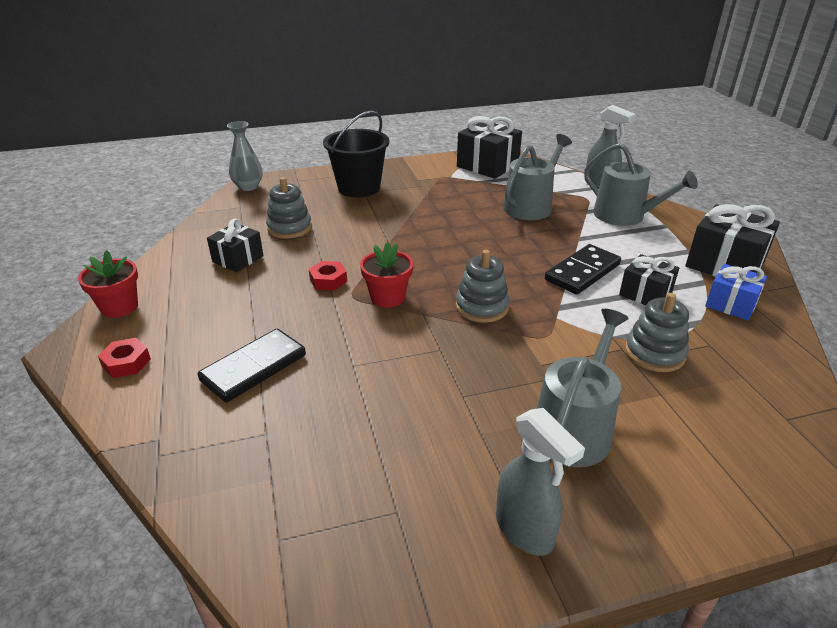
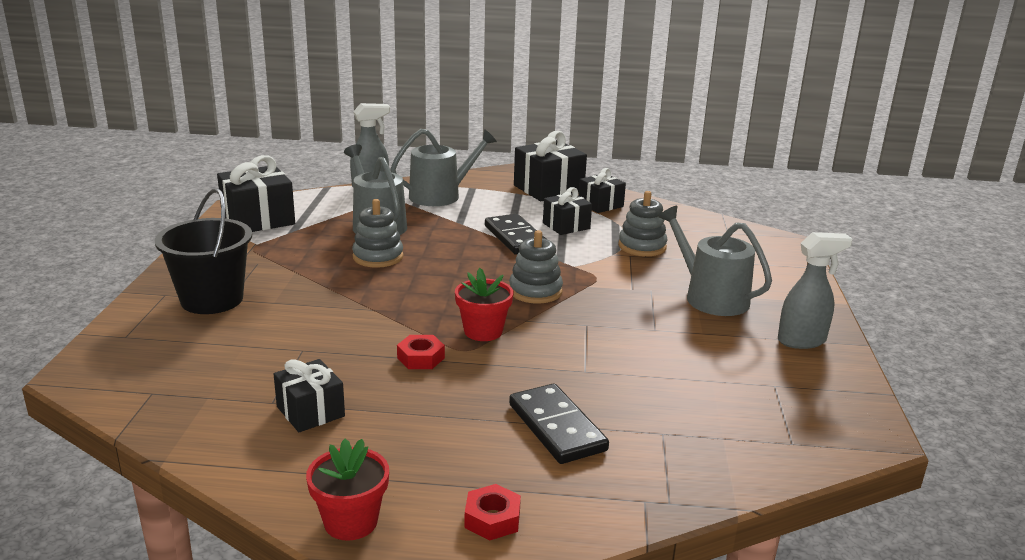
camera: 70 degrees left, 10 degrees down
grey vase [227,121,263,191] -> none
grey stacking toy [266,177,312,239] -> grey stacking toy moved to [352,199,404,268]
blue gift [705,264,767,320] -> black gift [579,168,626,213]

